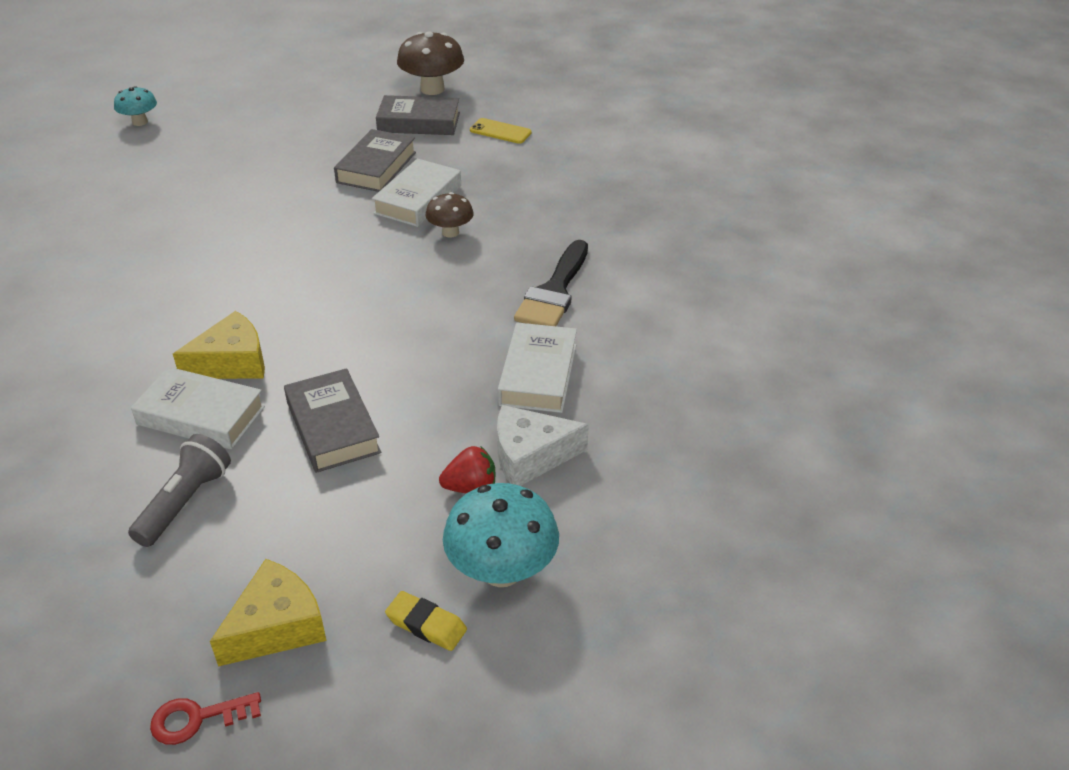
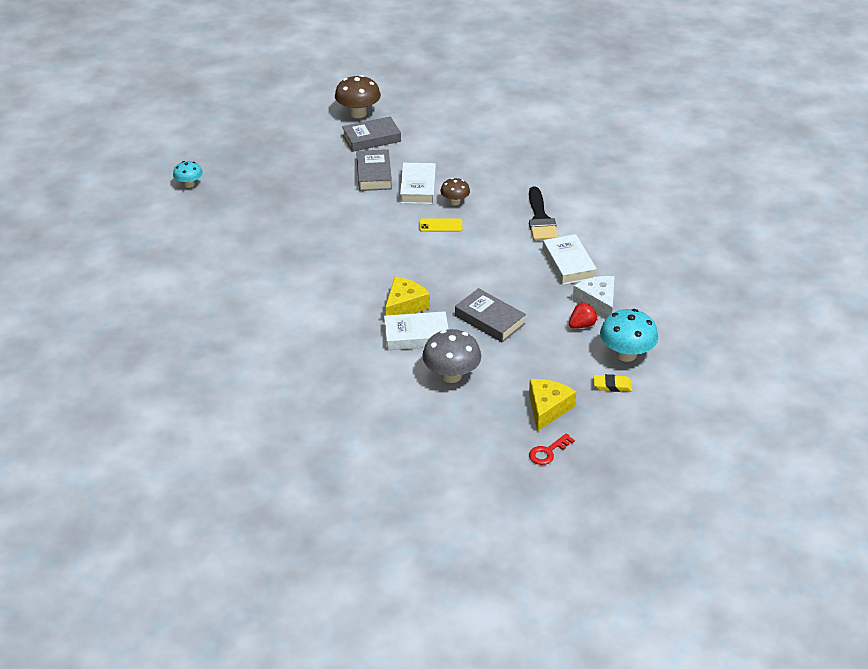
camera: 25 degrees left, 0 degrees up
grey flashlight [128,434,231,547] -> grey mushroom [422,329,481,383]
yellow phone [470,118,532,144] -> yellow phone moved to [419,218,462,232]
white cheese [497,405,589,486] -> white cheese turned 105 degrees clockwise [573,276,614,319]

